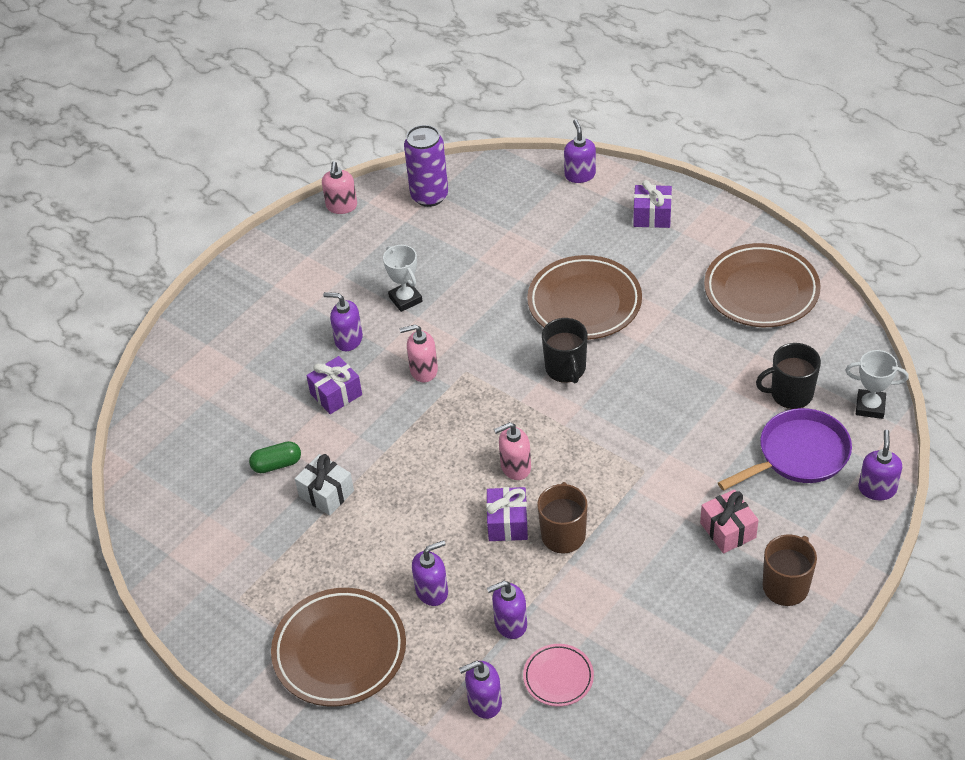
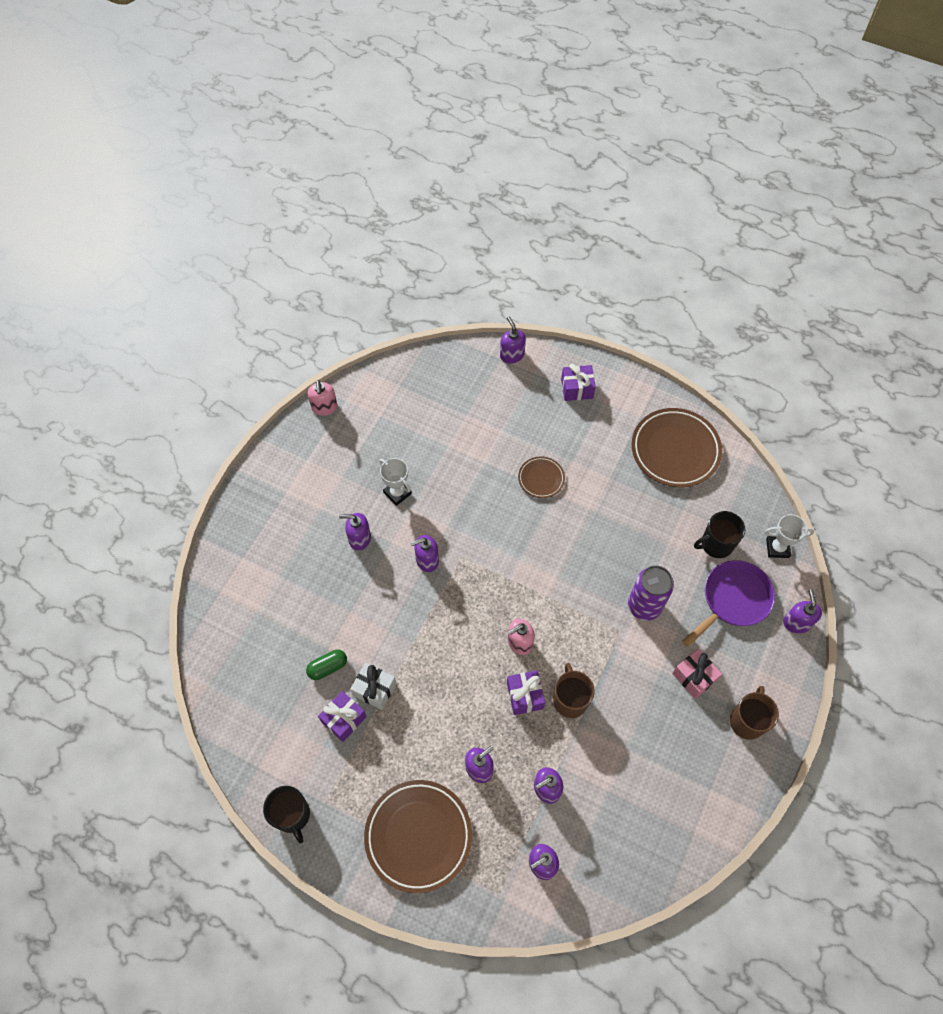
camera: 15 degrees left, 15 degrees up
purple gift [306,356,362,414] -> purple gift moved to [318,691,367,742]
pink soap dispenser [400,324,438,382] -> purple soap dispenser [410,535,439,572]
purple can [404,125,448,207] -> purple can moved to [628,565,674,621]
pink plate [523,644,594,706] -> none
brown plate [527,255,642,340] -> brown plate [518,456,565,498], size x0.51
black mug [542,318,588,383] -> black mug moved to [263,786,310,844]

